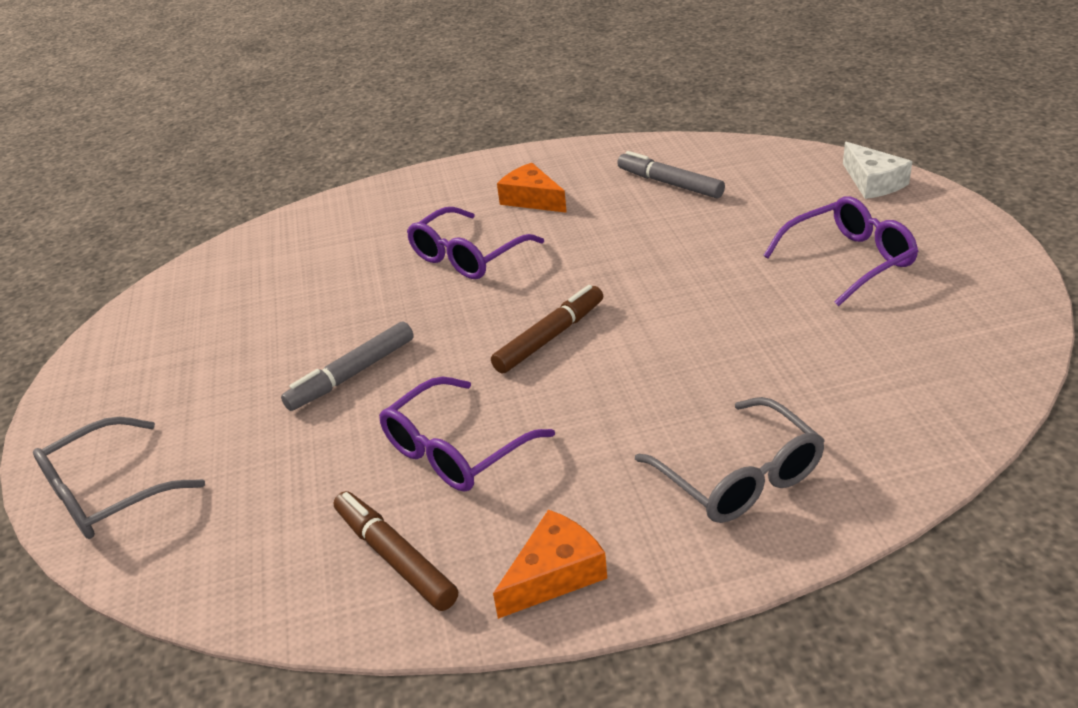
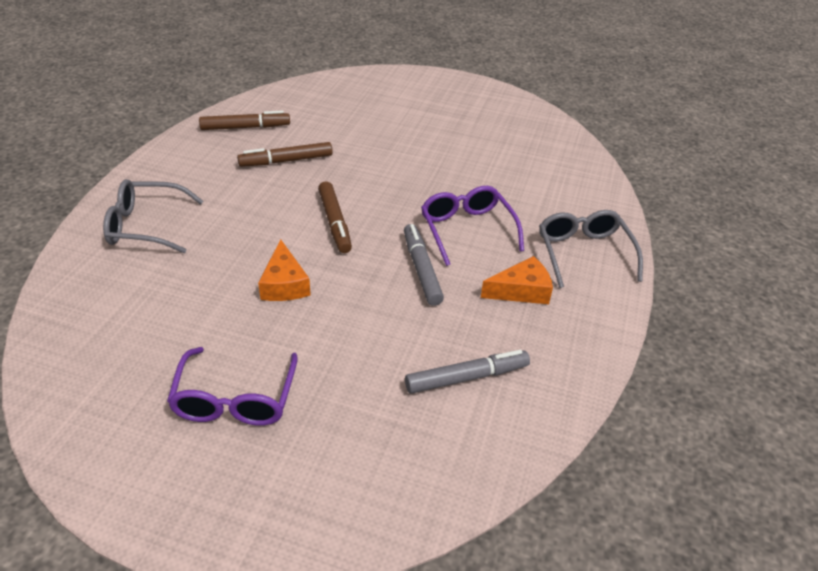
camera: 115 degrees right, 5 degrees up
grey glasses [33,417,205,539] -> grey glasses moved to [539,210,643,288]
grey marker [281,321,414,411] -> grey marker moved to [404,224,444,306]
purple glasses [379,377,555,492] -> brown marker [237,142,333,167]
orange cheese [493,509,607,619] -> orange cheese moved to [258,239,311,301]
white cheese [843,142,912,199] -> none

